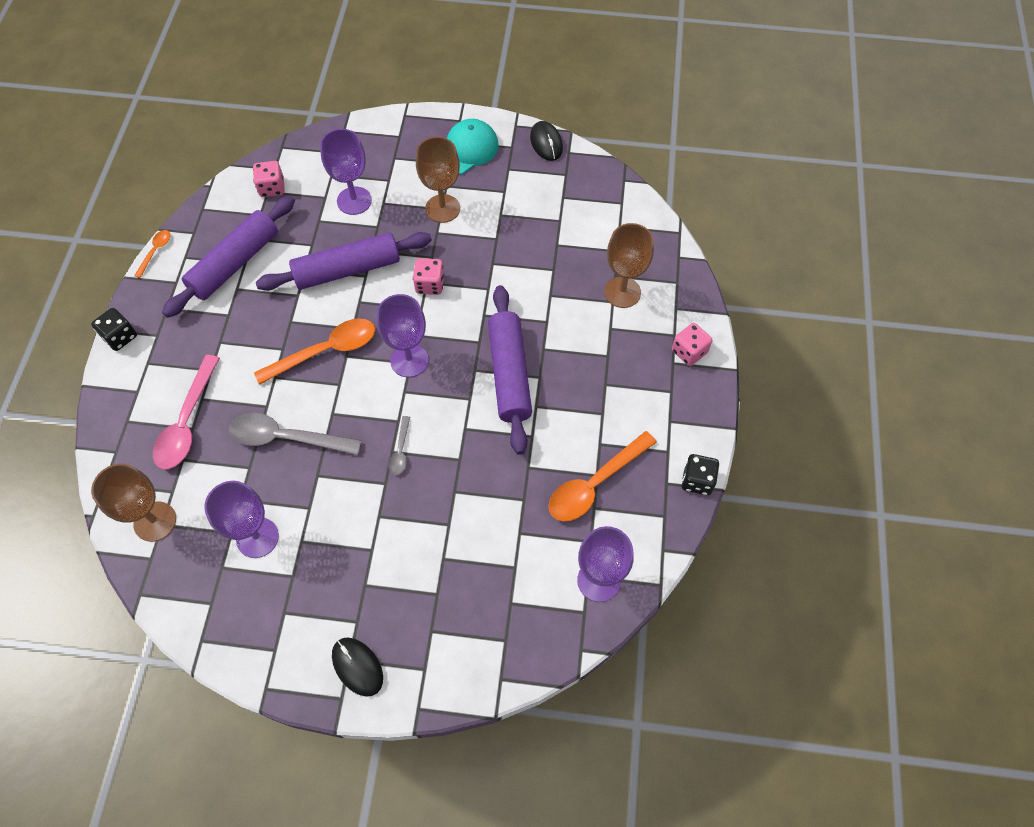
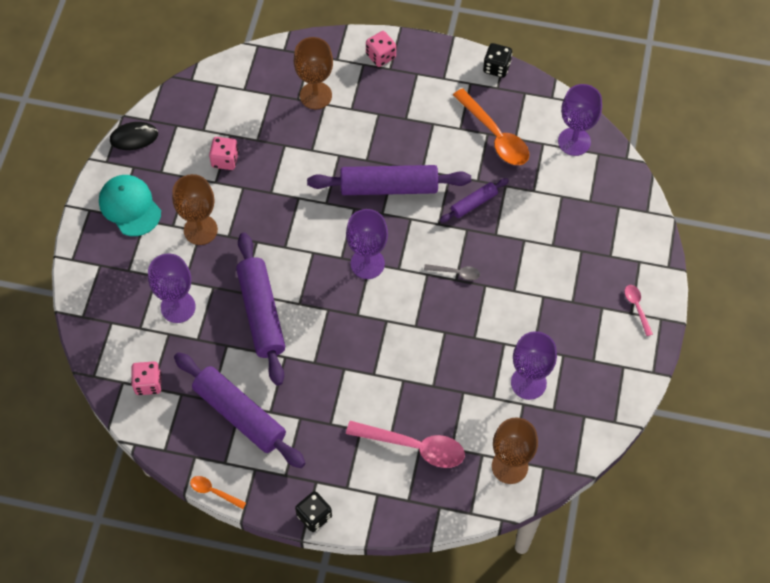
camera: 85 degrees left, 0 degrees up
grey spoon [229,412,362,455] -> none
orange spoon [254,318,375,385] -> none
black mouse [332,638,383,697] -> pink spoon [625,285,653,336]
pink dice [413,258,444,295] -> pink dice moved to [209,137,239,170]
none -> purple rolling pin [440,178,509,223]

